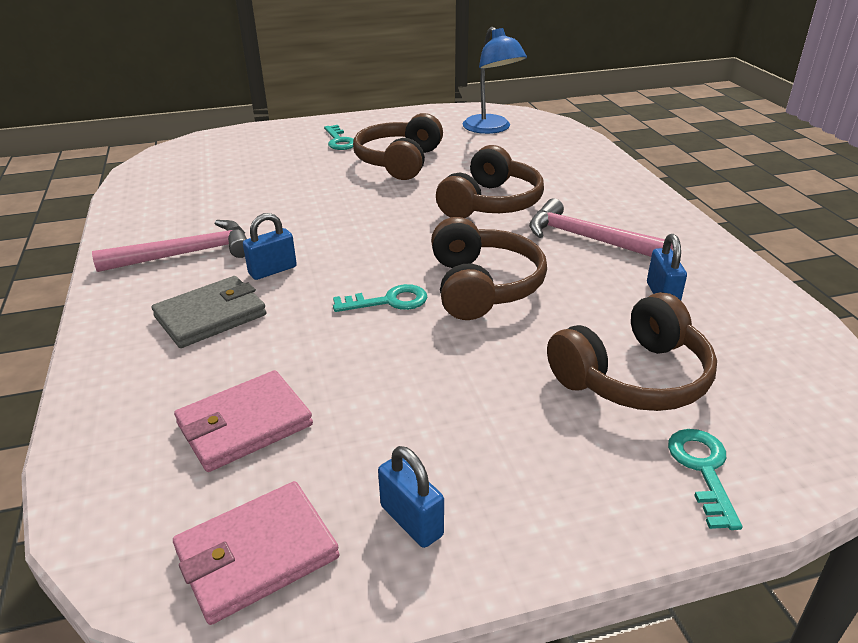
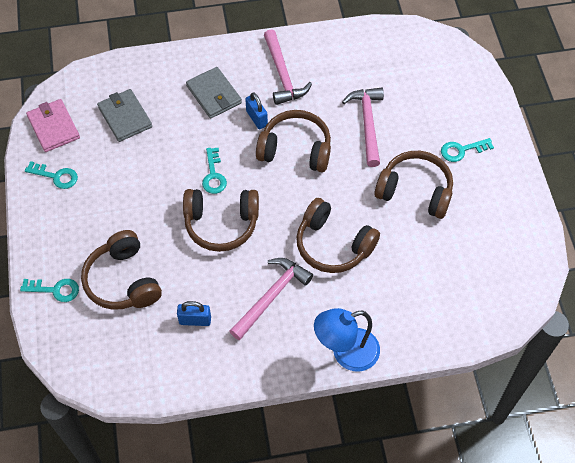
camera: 95 degrees right, 25 degrees up
pink wallet [174,370,313,472] -> grey wallet [97,89,152,142]
blue padlock [378,446,444,548] -> turquoise key [25,161,78,189]
blue lamp [463,27,527,134] -> blue lamp moved to [314,308,380,372]
none -> brown headphones [256,110,331,172]
none -> pink hammer [342,87,384,167]

